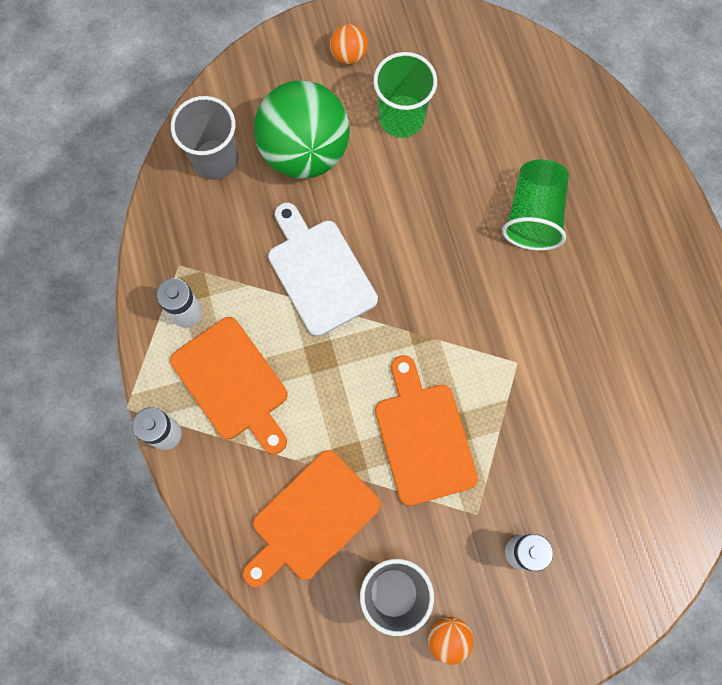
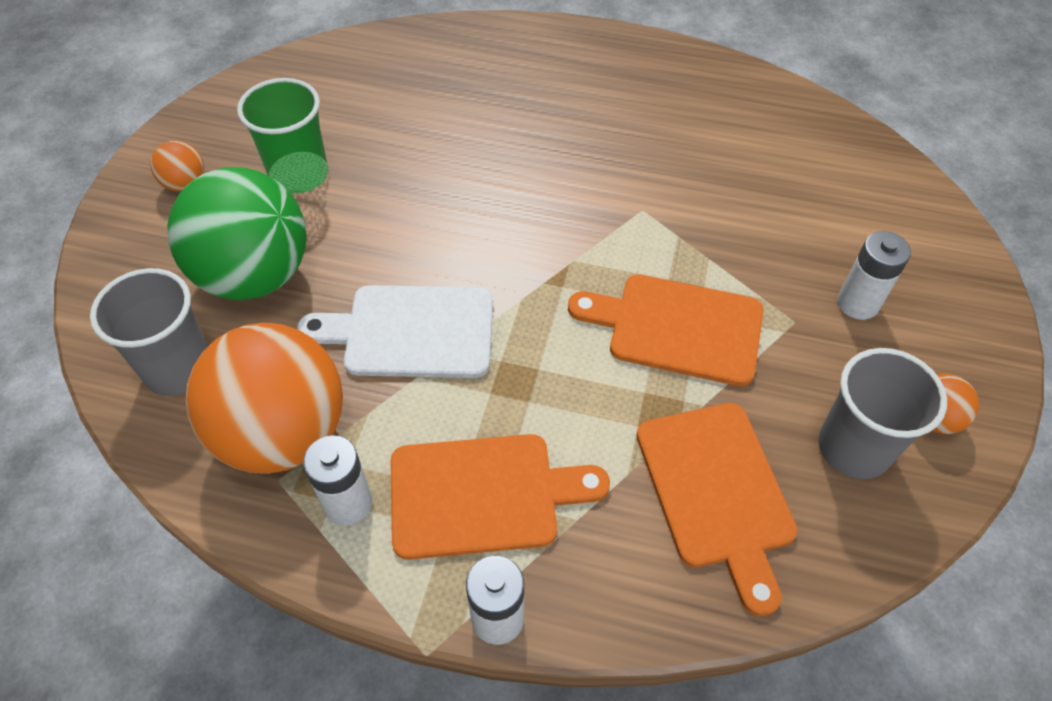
camera: 60 degrees left, 20 degrees down
green cup [502,159,569,251] -> none
none -> orange ball [185,323,343,474]

